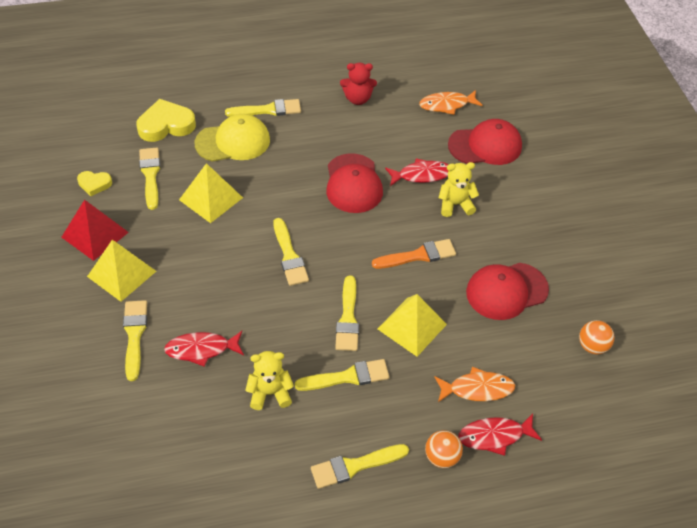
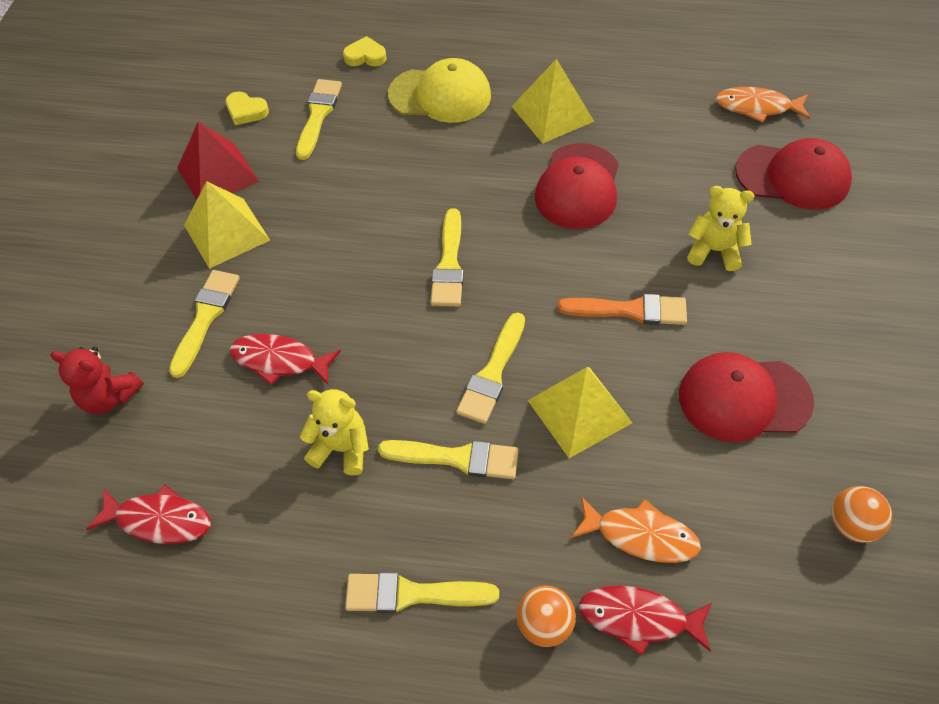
camera: 25 degrees right, 5 degrees up
yellow heart [136,99,196,142] -> yellow heart [343,36,387,66], size x0.55
yellow pyramid [179,163,243,223] -> yellow pyramid moved to [511,59,595,144]
yellow brush [225,99,301,117] -> none
red teddy bear [340,63,377,105] -> red teddy bear moved to [50,347,144,414]
red fish [385,158,449,186] -> red fish moved to [86,484,211,544]

